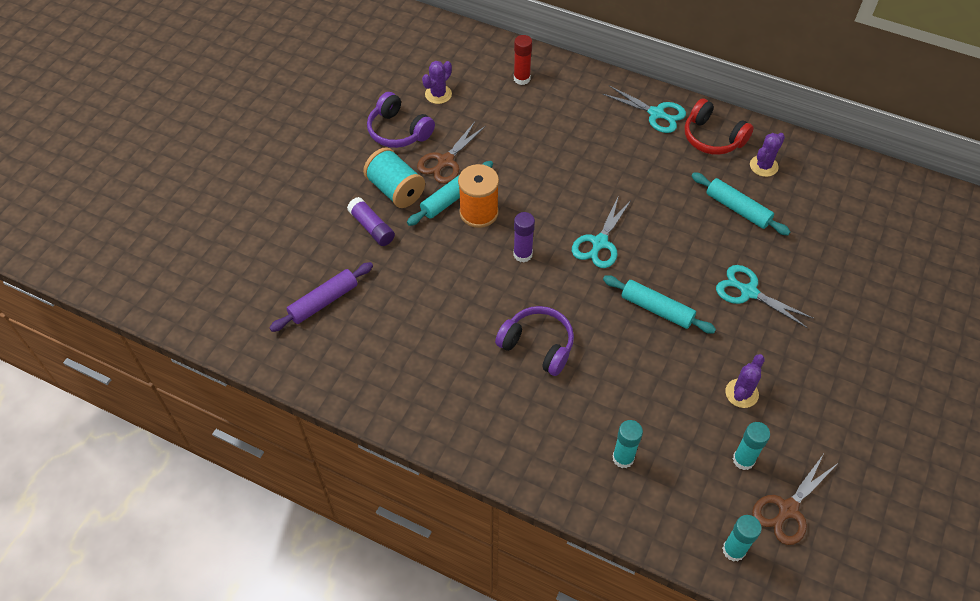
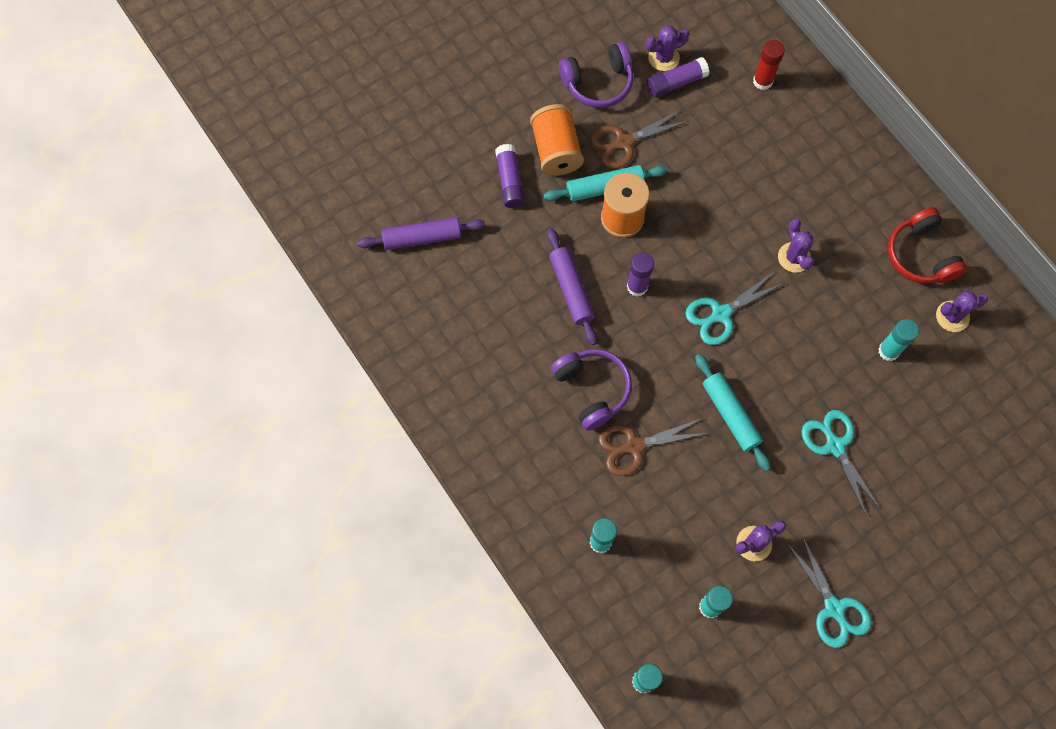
camera: 30 degrees right, 15 degrees up
turquoise spool [363,147,425,208] -> orange spool [530,104,584,176]
purple headphones [367,92,435,148] -> purple headphones turned 90 degrees counterclockwise [559,42,633,108]
turquoise scissors [603,85,686,133] -> turquoise scissors moved to [787,536,871,648]
turquoise rolling pin [691,172,790,236] -> turquoise glue stick [878,319,919,361]
brown scissors [752,454,837,545] -> brown scissors moved to [598,419,708,476]
none -> purple rolling pin [547,228,597,345]
none -> purple glue stick [647,57,709,97]
none -> purple cactus [778,219,814,273]

